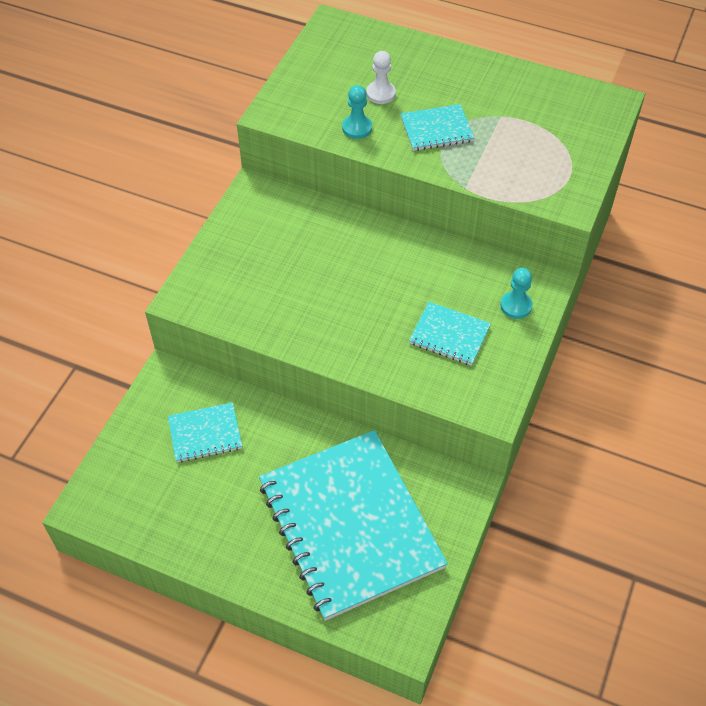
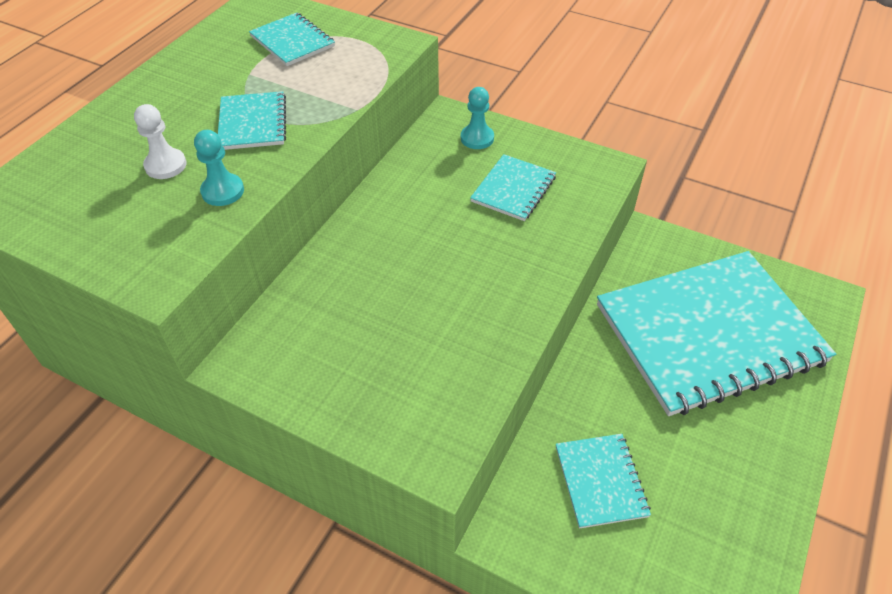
camera: 85 degrees left, 5 degrees down
none -> turquoise notebook [249,12,335,66]

